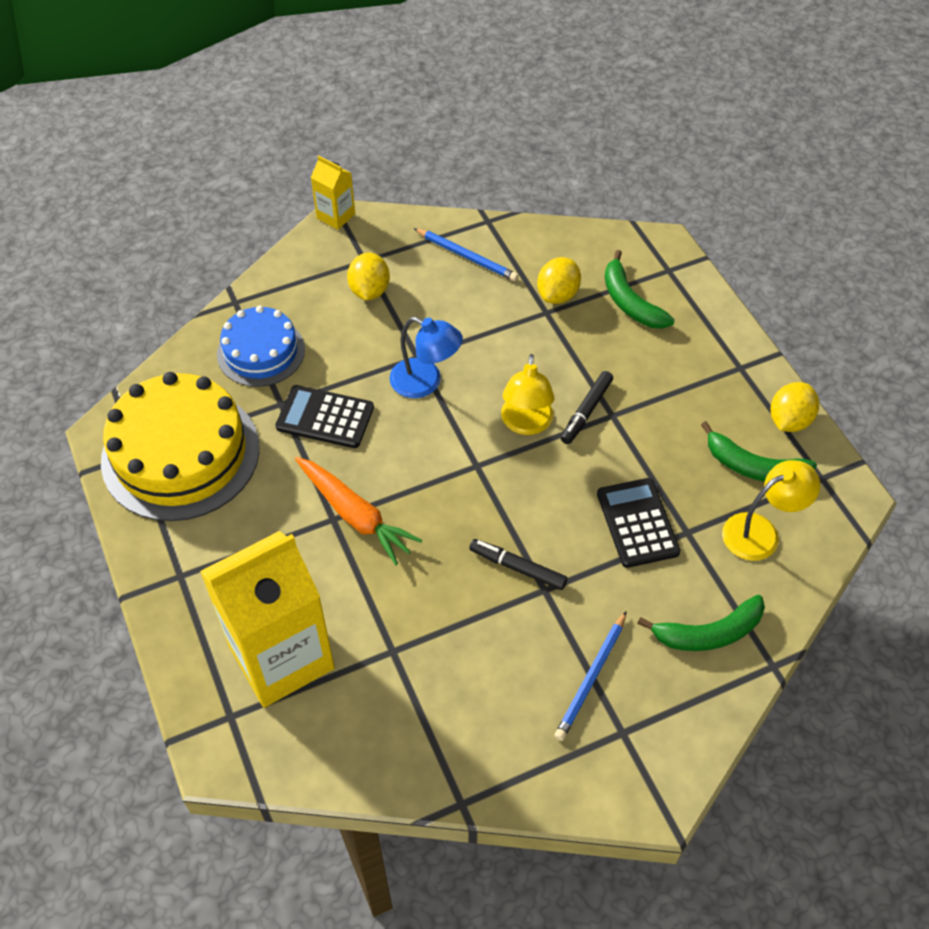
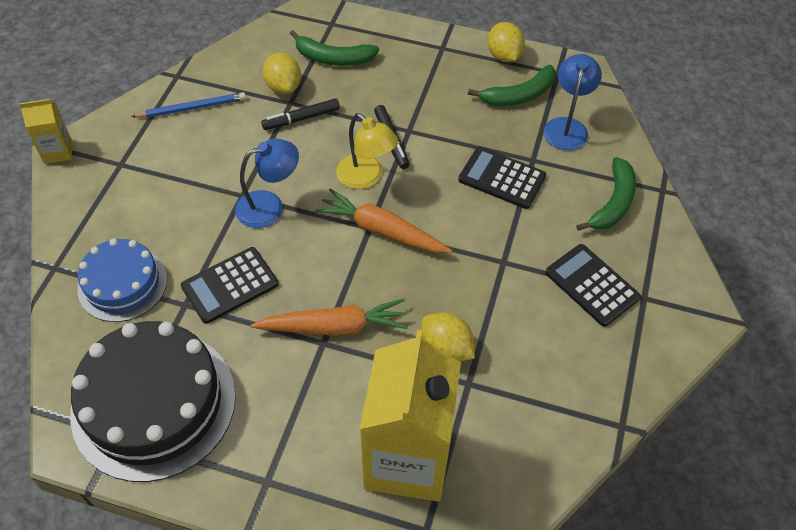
camera: 50 degrees left, 0 degrees up
yellow cake [101,372,260,521] -> black cake [70,321,236,482]
yellow lemon [347,252,390,300] -> yellow lemon moved to [421,313,475,362]
black marker [469,539,568,590] -> black marker moved to [261,98,340,130]
blue pencil [554,611,627,741] -> black calculator [545,244,641,327]
yellow lamp [722,460,820,561] -> blue lamp [544,54,602,150]
none -> orange carrot [315,189,452,253]

